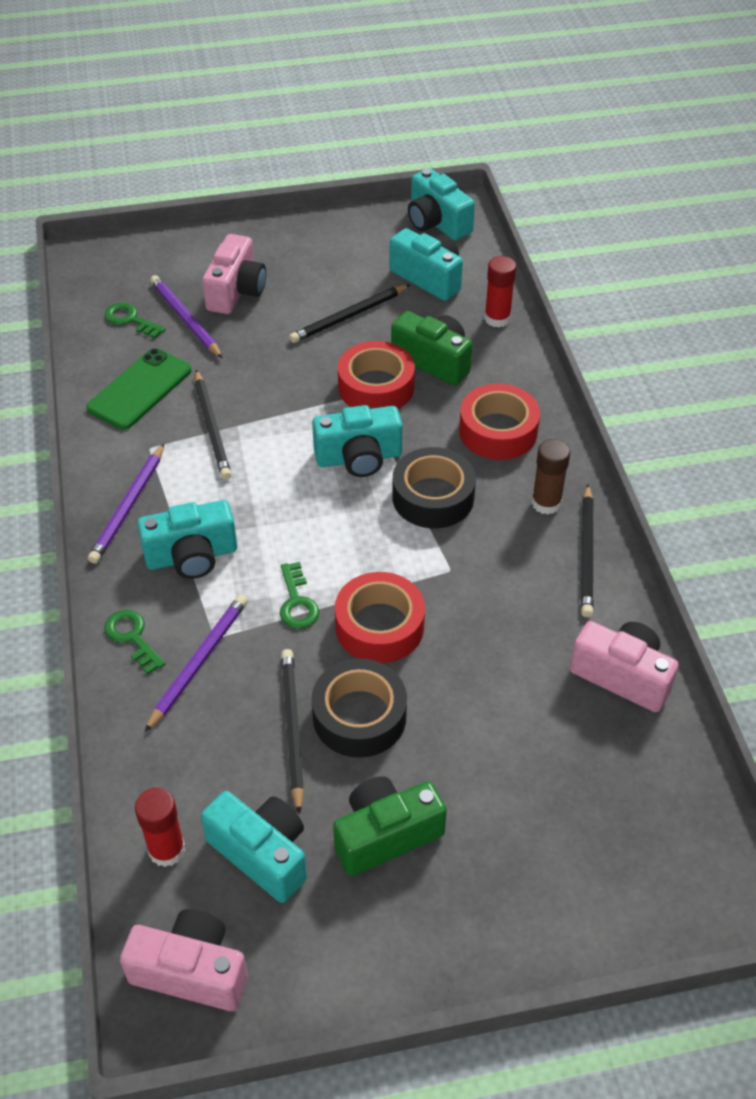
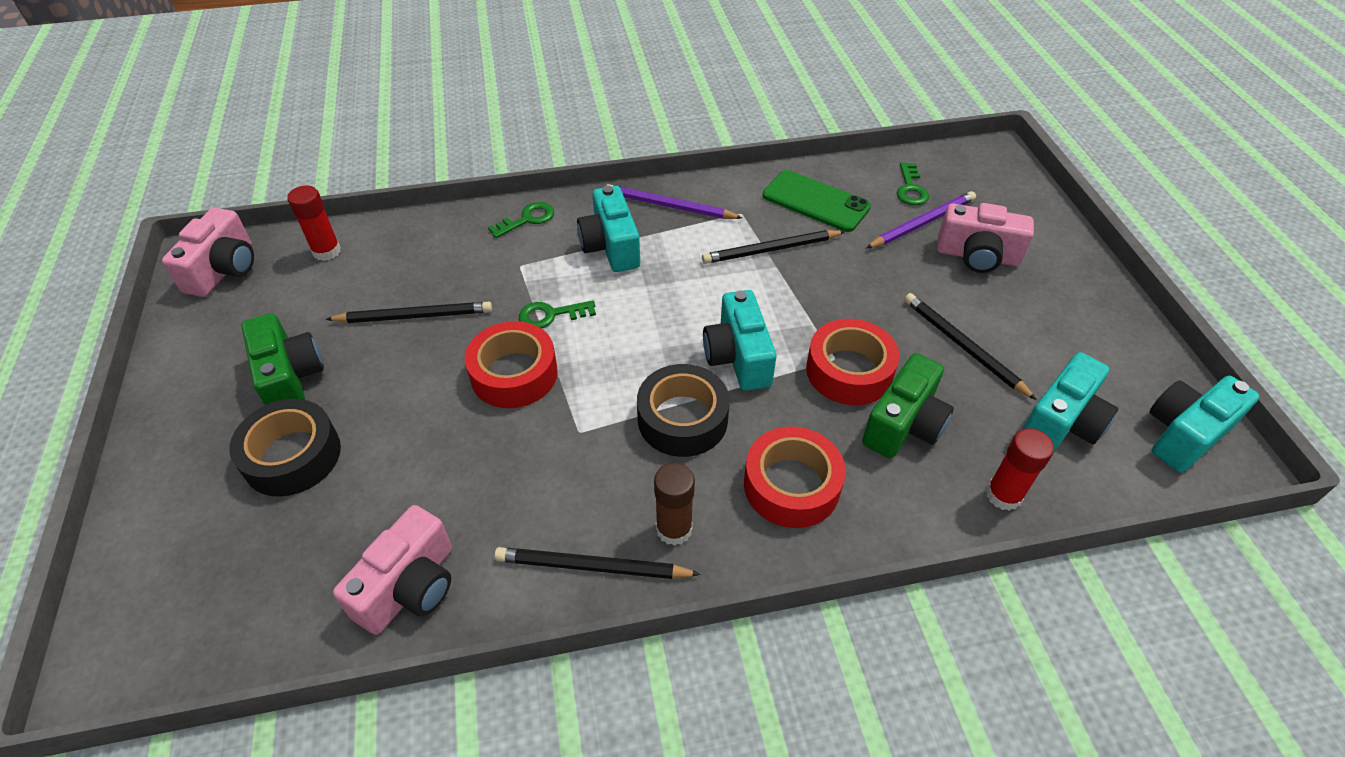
camera: 90 degrees right, 0 degrees up
green key [105,302,166,339] -> green key turned 150 degrees clockwise [897,162,929,205]
purple pencil [145,595,248,732] -> none
turquoise camera [201,791,307,903] -> none
black tape [312,659,407,758] -> black tape moved to [229,399,341,497]

